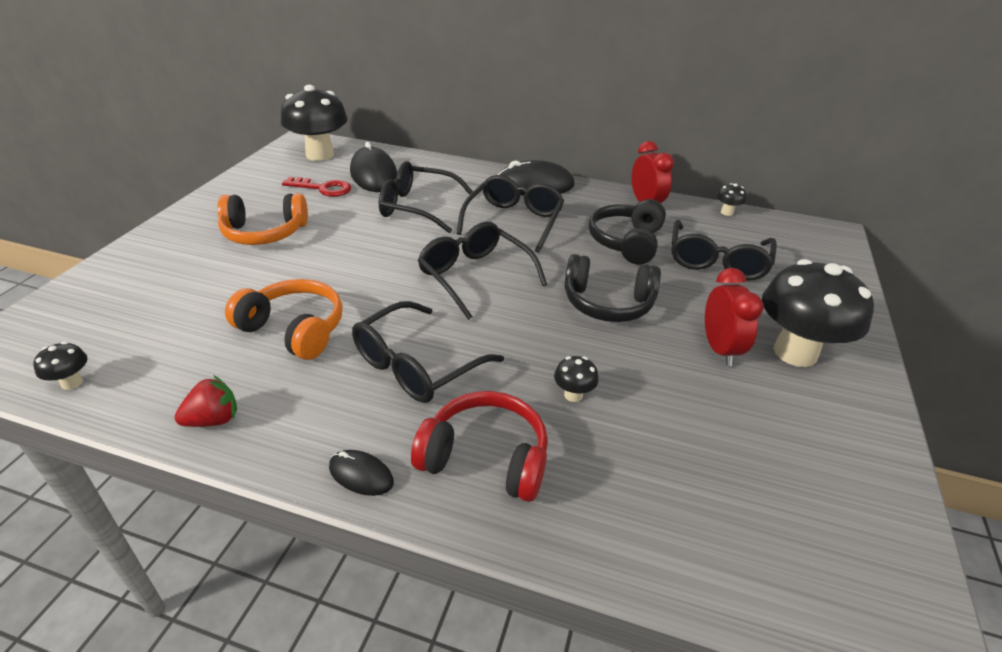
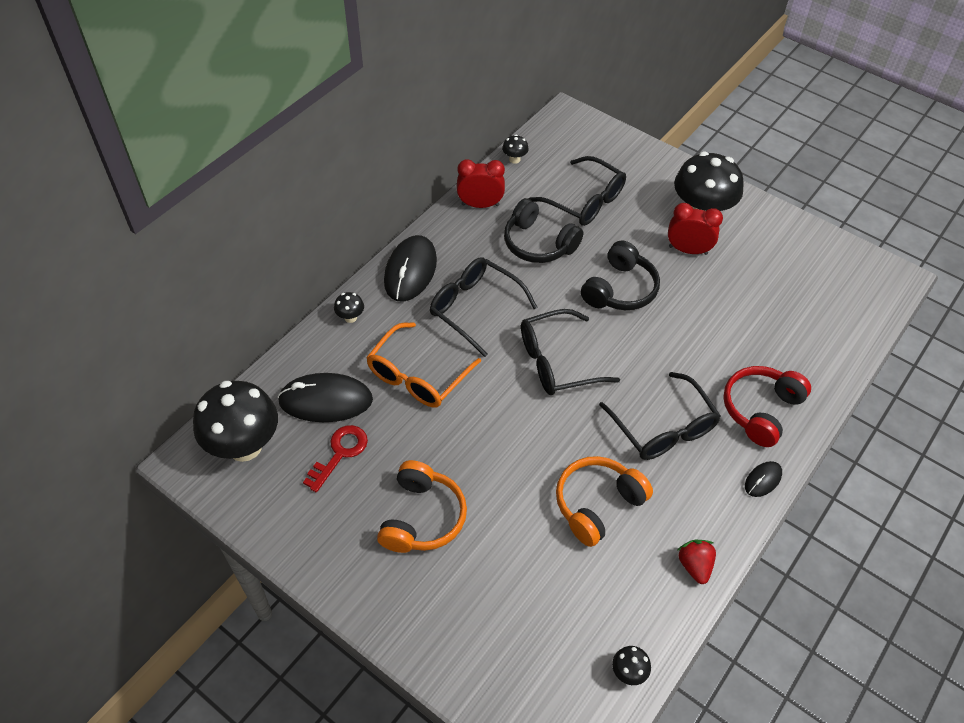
camera: 70 degrees left, 15 degrees up
black glasses [379,161,473,233] -> orange glasses [366,322,481,407]
black mushroom [554,356,599,402] -> black mushroom moved to [334,292,364,323]

